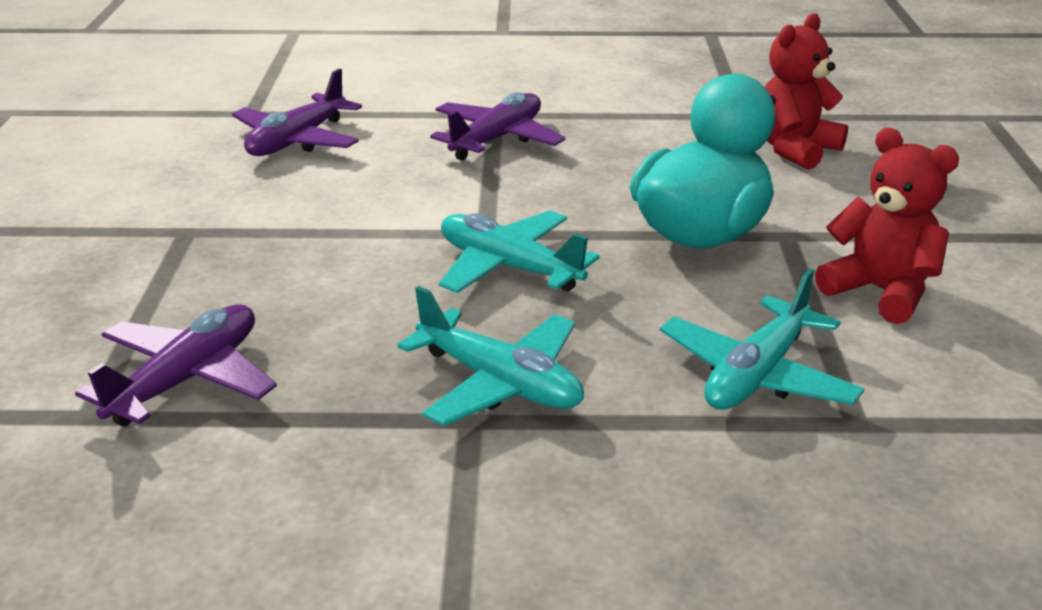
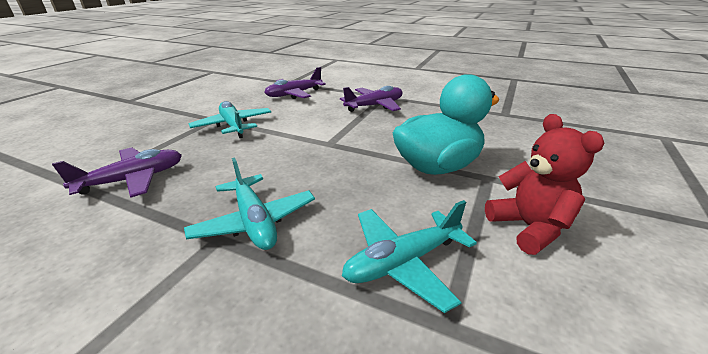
camera: 25 degrees right, 0 degrees up
turquoise plane [439,210,600,293] -> turquoise plane moved to [189,101,271,138]
red teddy bear [765,13,848,170] -> none

